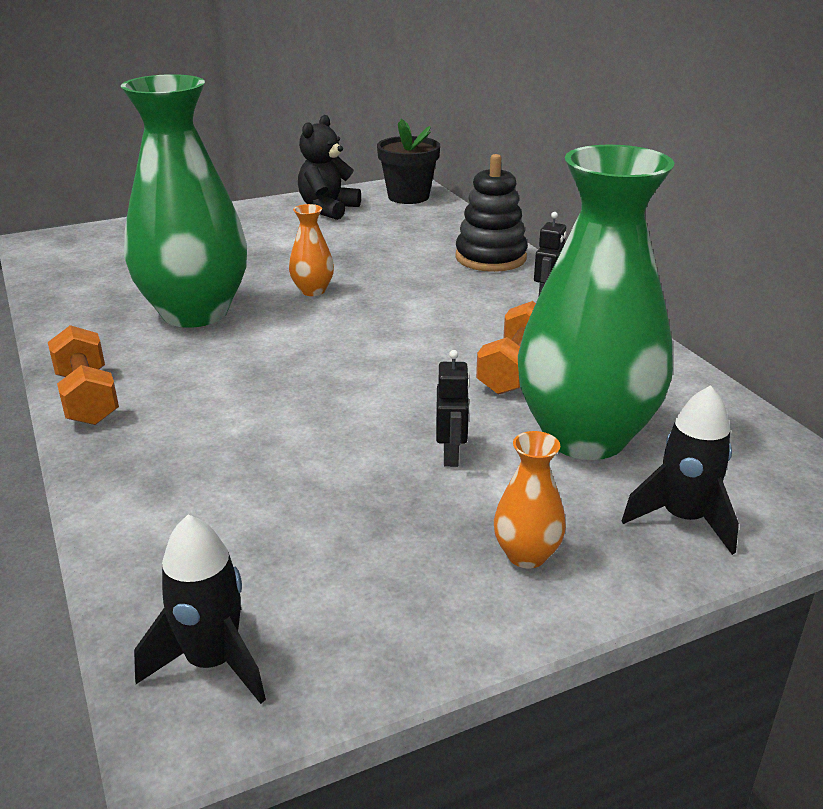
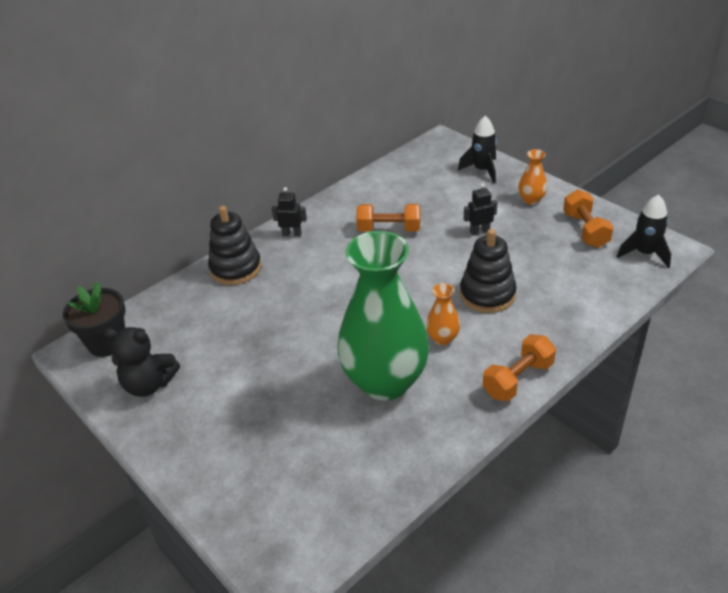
camera: 105 degrees left, 10 degrees up
orange vase [289,204,334,296] -> orange vase moved to [426,283,460,345]
green vase [518,145,675,460] -> none
none -> black stacking toy [460,229,517,313]
none -> orange dumbbell [563,189,614,248]

